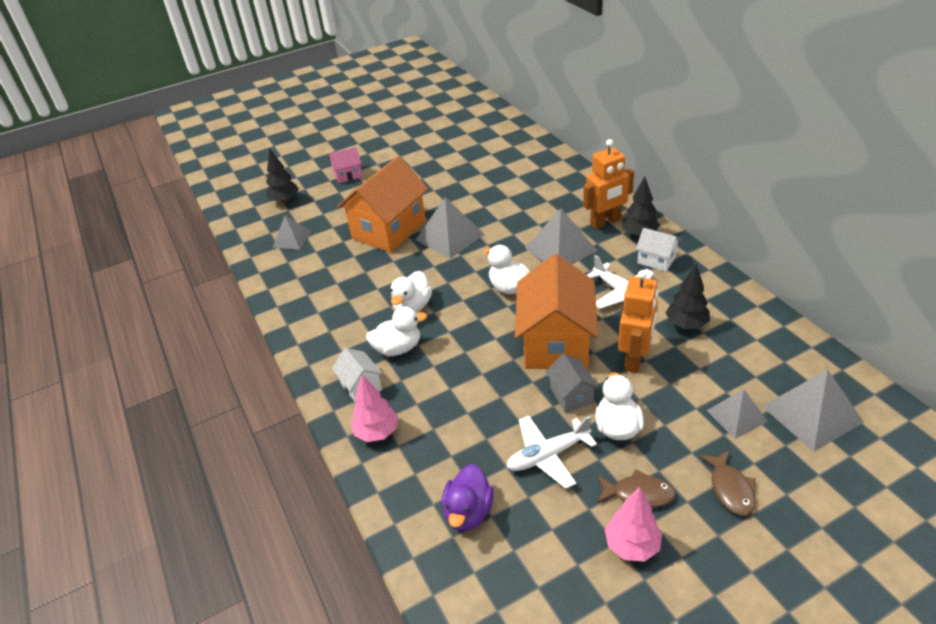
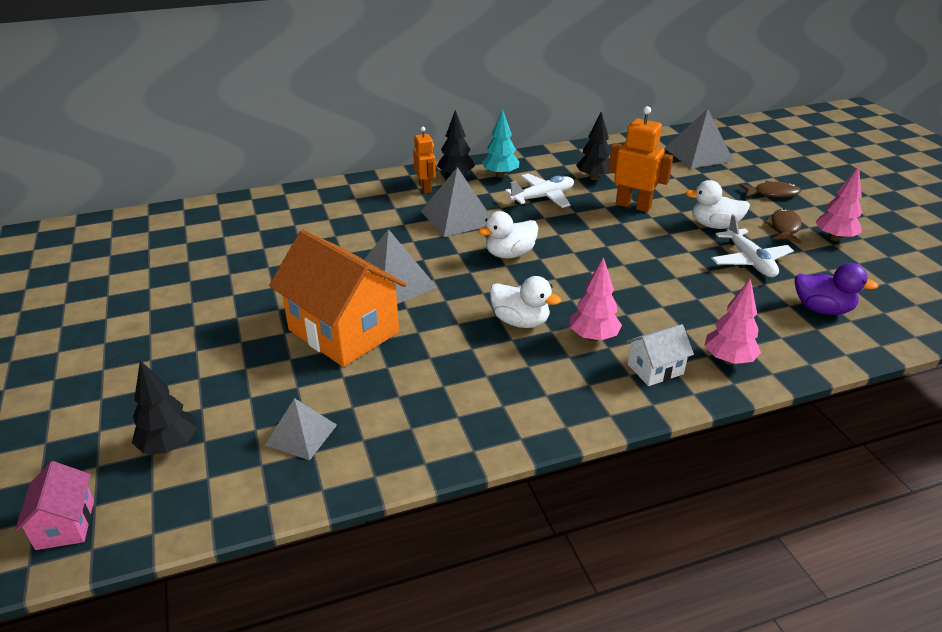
camera: 85 degrees left, 5 degrees down
pink house [328,147,362,183] -> pink house moved to [15,461,94,550]
white duck [366,307,427,356] -> pink tree [570,257,622,342]
orange house [515,254,599,369] -> none
grey house [546,354,599,413] -> none
orange robot [583,139,634,229] -> orange robot [413,127,436,193], size x0.66
white house [636,228,681,272] -> turquoise tree [482,109,519,177]
grey pyramid [707,389,768,439] -> none

